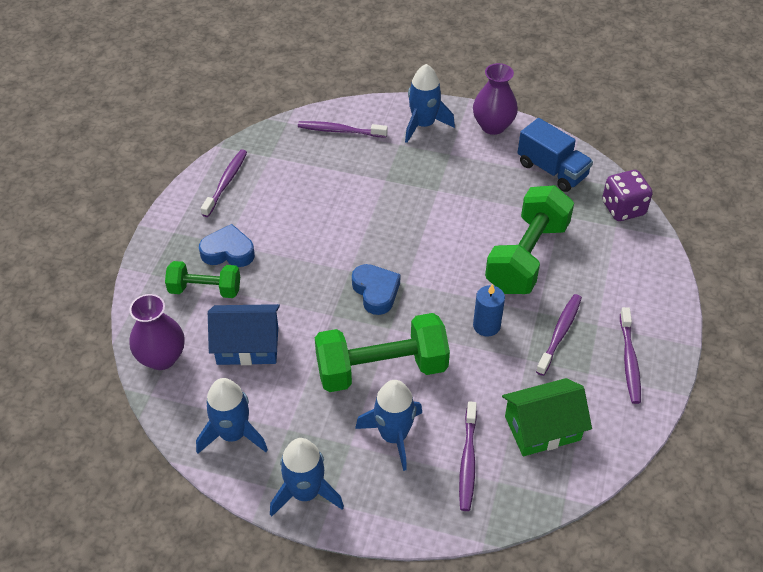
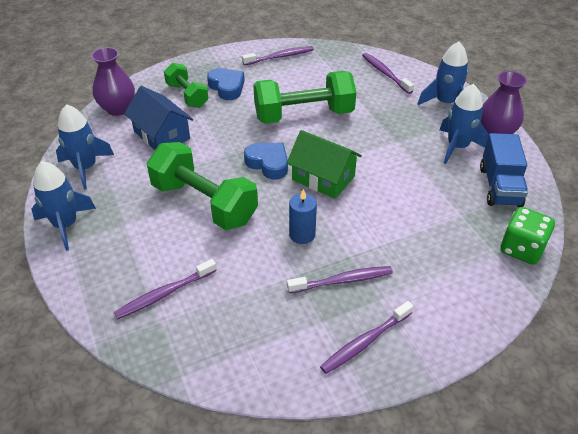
camera: 50 degrees right, 5 degrees down
blue heart [352,264,400,315] -> blue heart turned 75 degrees counterclockwise [244,143,288,180]
blue rocket [355,380,422,471] -> blue rocket moved to [439,84,489,164]
green dumbbell [485,185,574,294] -> green dumbbell moved to [253,71,356,124]
green house [502,378,592,456] -> green house moved to [287,130,362,199]
purple dice [602,170,653,221] -> green dice [500,207,555,265]

